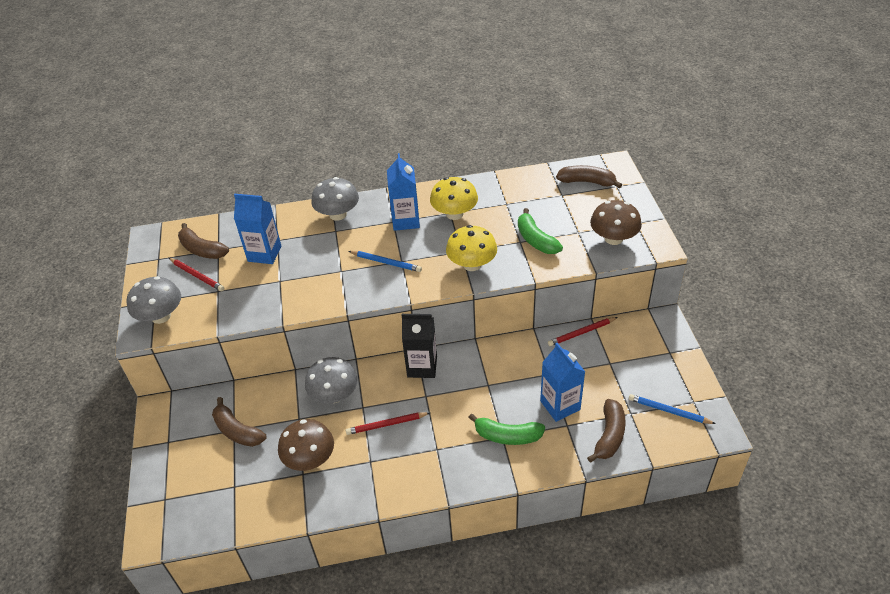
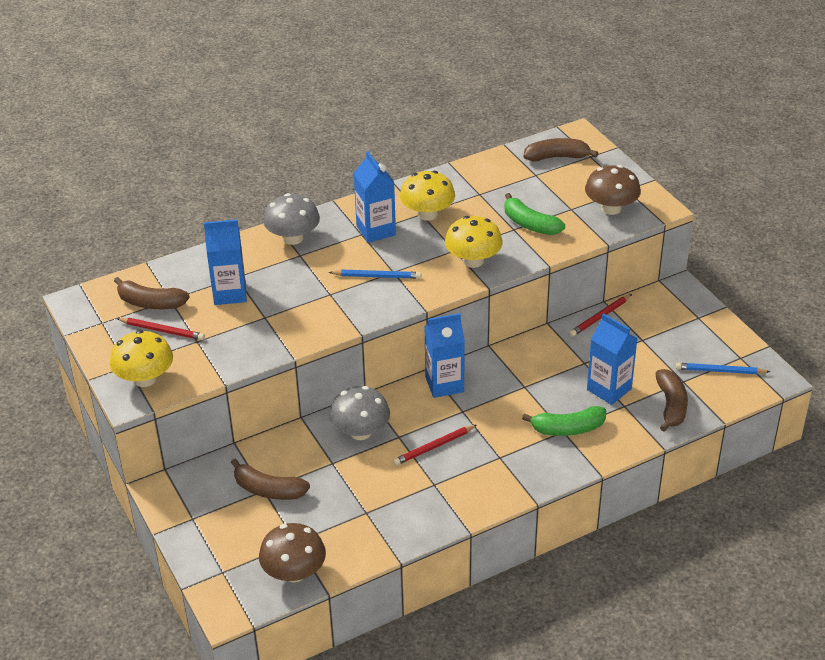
camera: 20 degrees left, 5 degrees down
grey mushroom [127,276,181,324] -> yellow mushroom [110,330,173,387]
brown mushroom [278,419,334,471] -> brown mushroom moved to [259,523,326,583]
black carton [402,314,437,378] -> blue carton [424,313,465,398]

